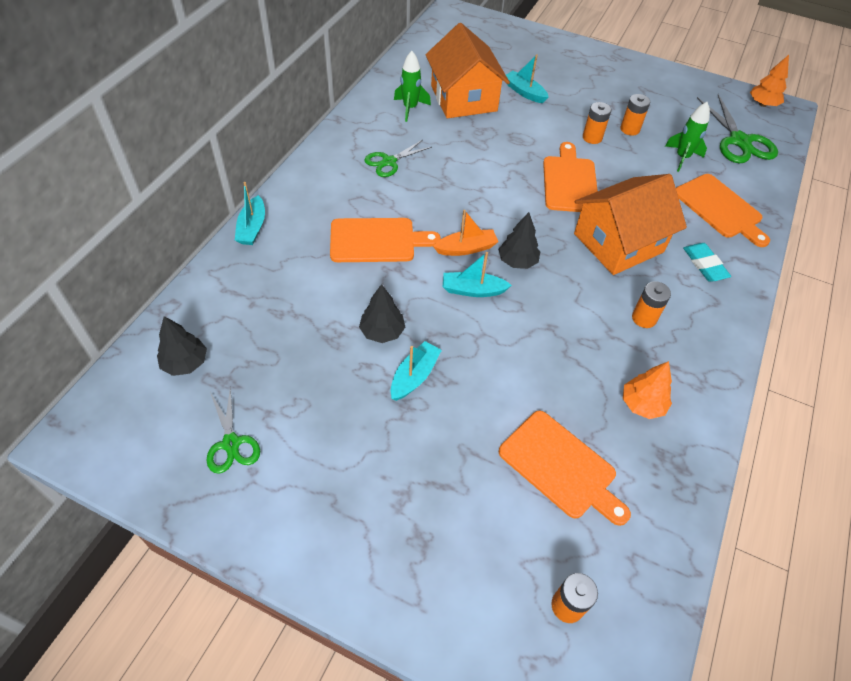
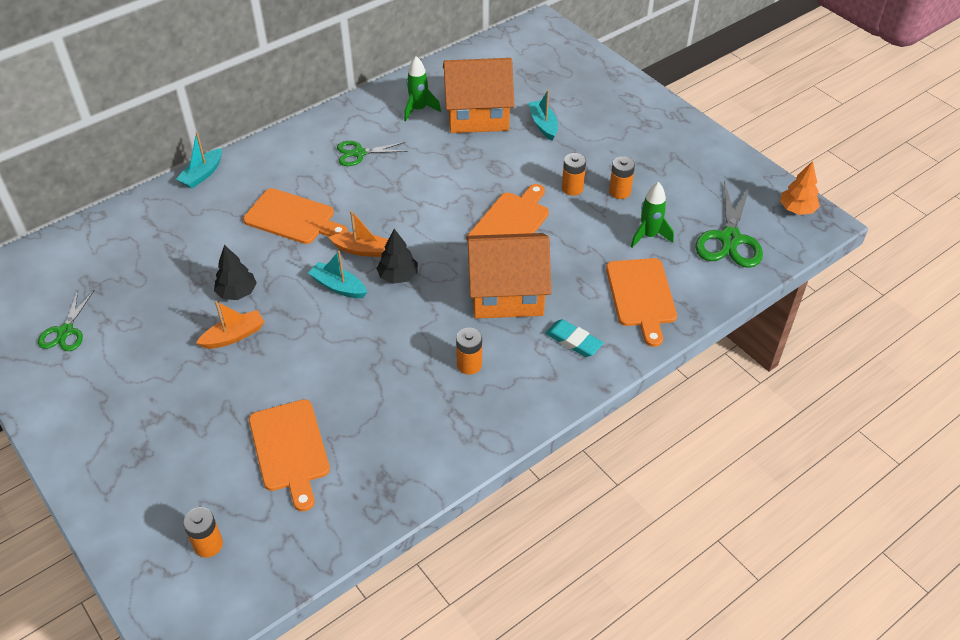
camera: 30 degrees right, 5 degrees down
black tree [157,316,207,376] -> none
turquoise boat [390,341,442,401] -> orange boat [196,301,264,349]
orange house [426,23,510,118] -> orange house turned 75 degrees clockwise [443,58,514,133]
orange tree [623,361,672,419] -> none
turquoise eraser [683,243,731,282] -> turquoise eraser turned 60 degrees counterclockwise [545,319,603,357]

